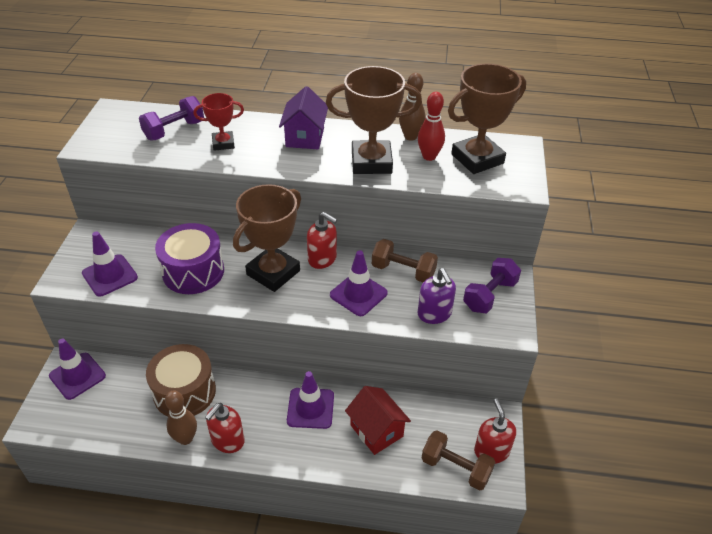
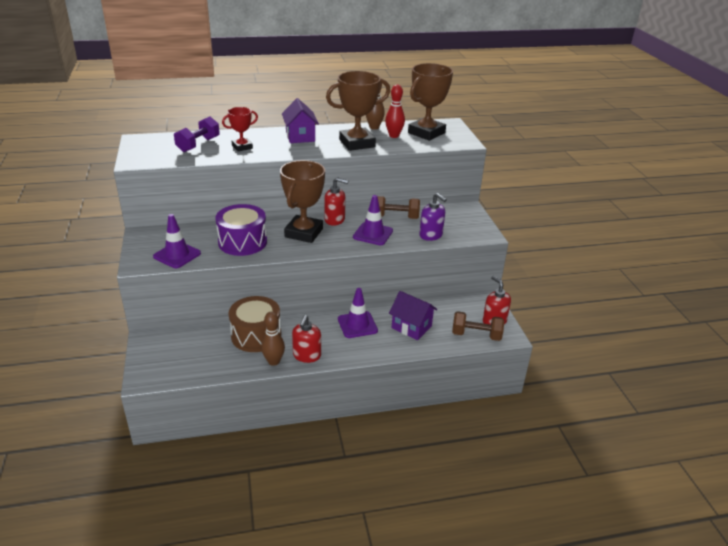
camera: 20 degrees left, 10 degrees down
purple traffic cone [49,338,106,400] -> none
red house [345,386,411,455] -> purple house [389,291,437,340]
purple dumbbell [463,258,521,313] -> none

